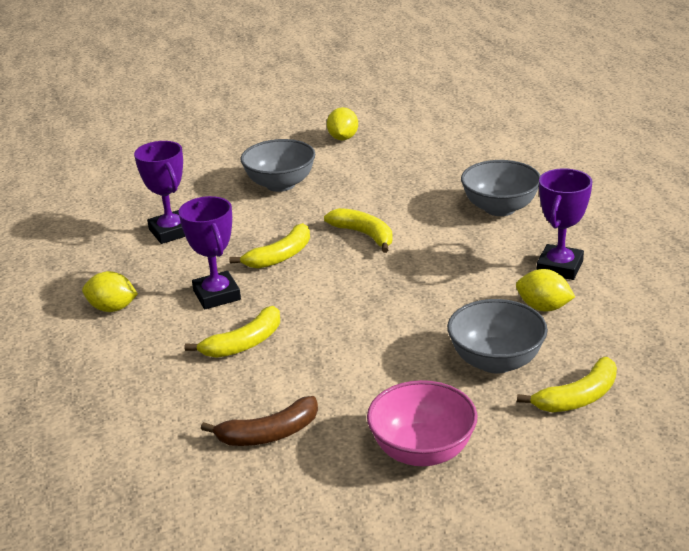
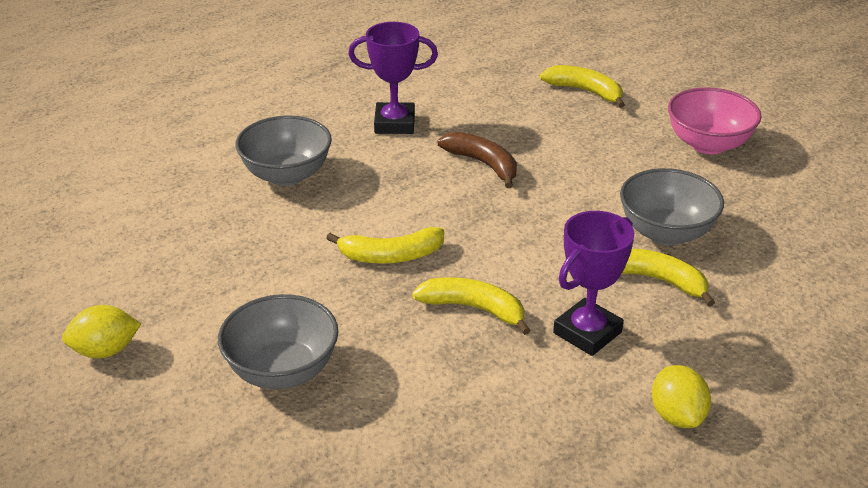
camera: 115 degrees left, 5 degrees up
purple trophy [134,141,185,244] -> none
brown banana [201,396,318,446] -> brown banana moved to [438,132,517,188]
yellow banana [324,208,393,253] -> yellow banana turned 120 degrees counterclockwise [326,227,444,263]
grey bowl [447,299,548,373] -> grey bowl moved to [620,168,724,245]
yellow lemon [516,269,575,311] -> none

